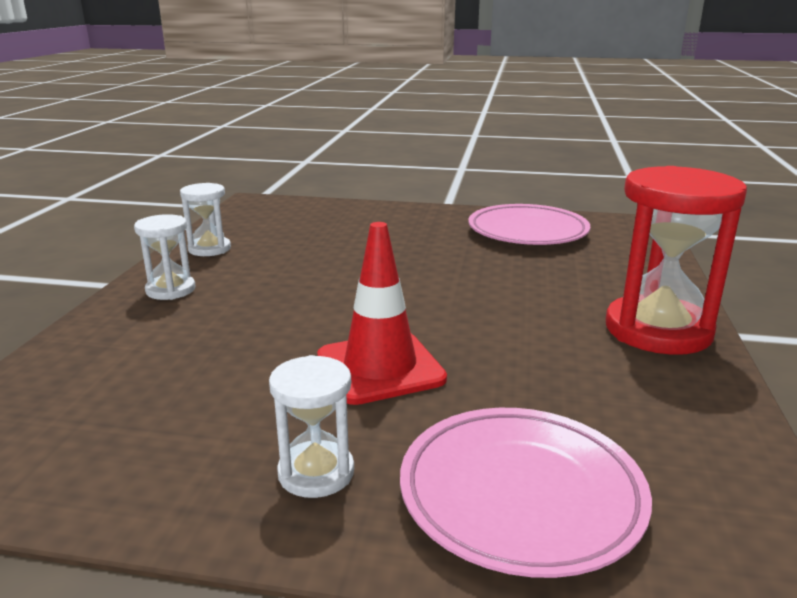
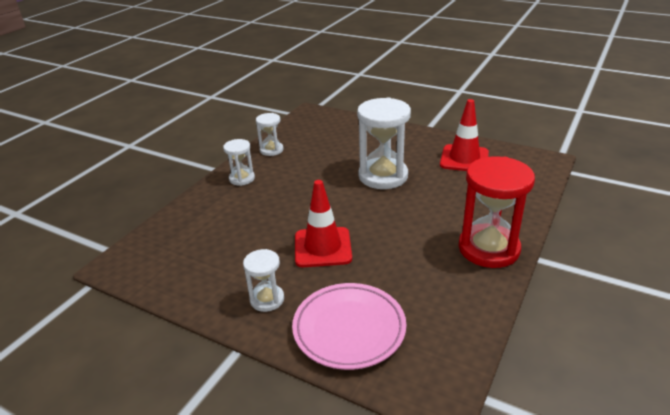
camera: 20 degrees right, 10 degrees up
pink plate [468,204,590,245] -> red traffic cone [440,99,489,171]
none -> white hourglass [357,98,411,189]

